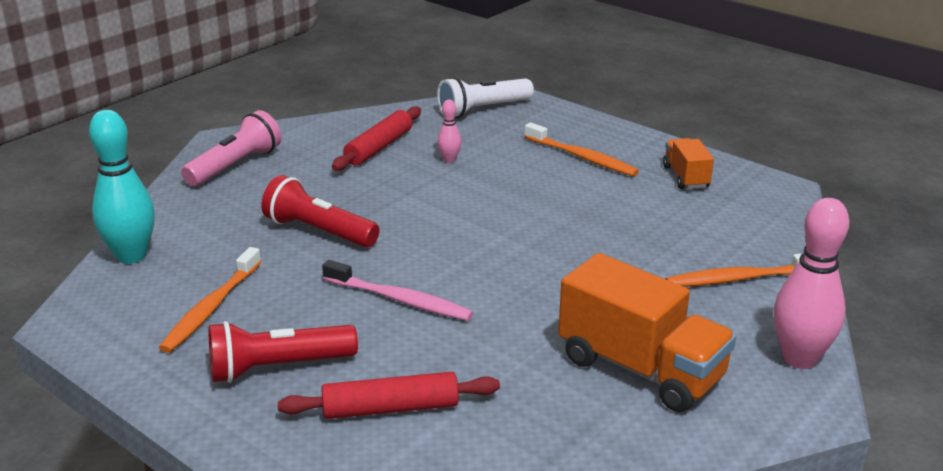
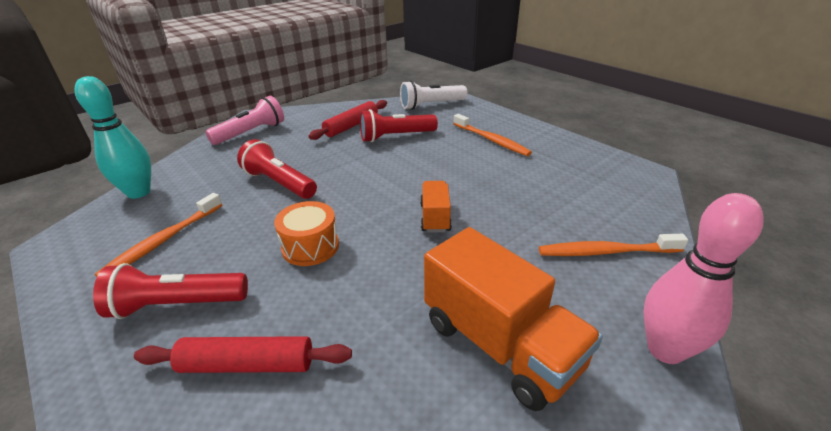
camera: 10 degrees right, 5 degrees up
pink toothbrush [322,260,473,321] -> orange drum [274,201,339,266]
pink bowling pin [437,100,461,163] -> red flashlight [360,109,438,142]
orange truck [663,138,714,189] -> orange truck moved to [420,181,452,233]

